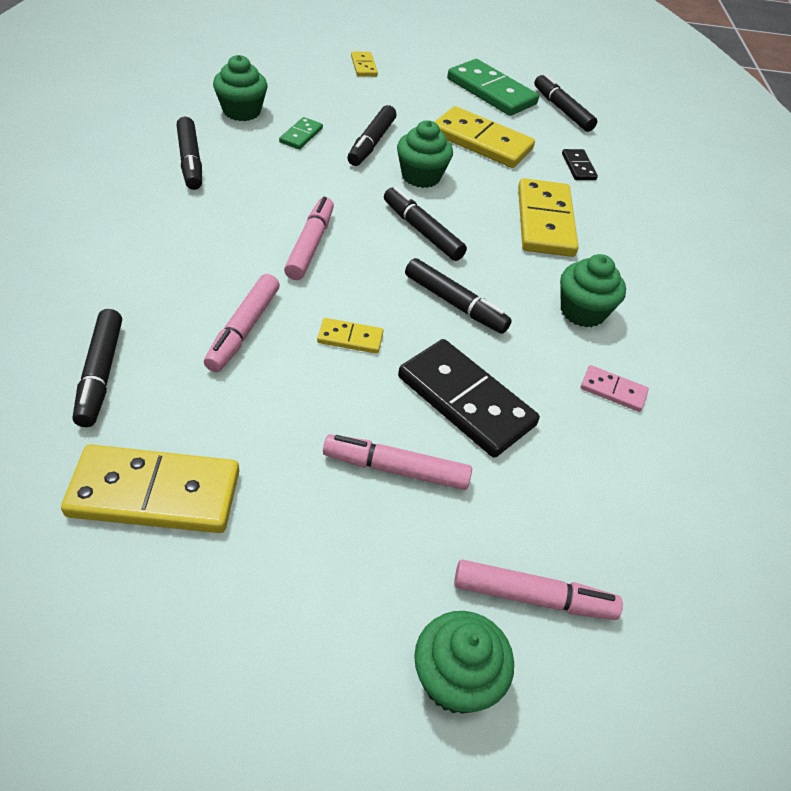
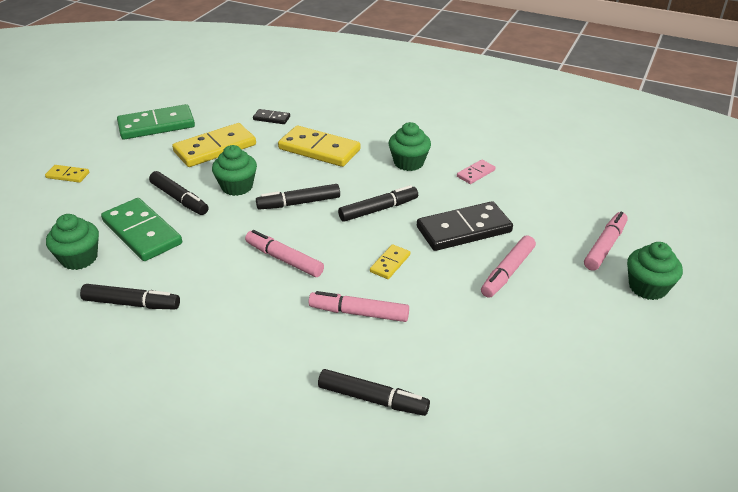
camera: 60 degrees left, 10 degrees down
yellow domino [61,444,239,533] -> none
pink marker [204,274,280,372] -> pink marker turned 150 degrees clockwise [309,291,409,322]
green domino [279,117,323,150] -> green domino [101,198,182,261], size x2.07
black marker [534,74,597,132] -> none

